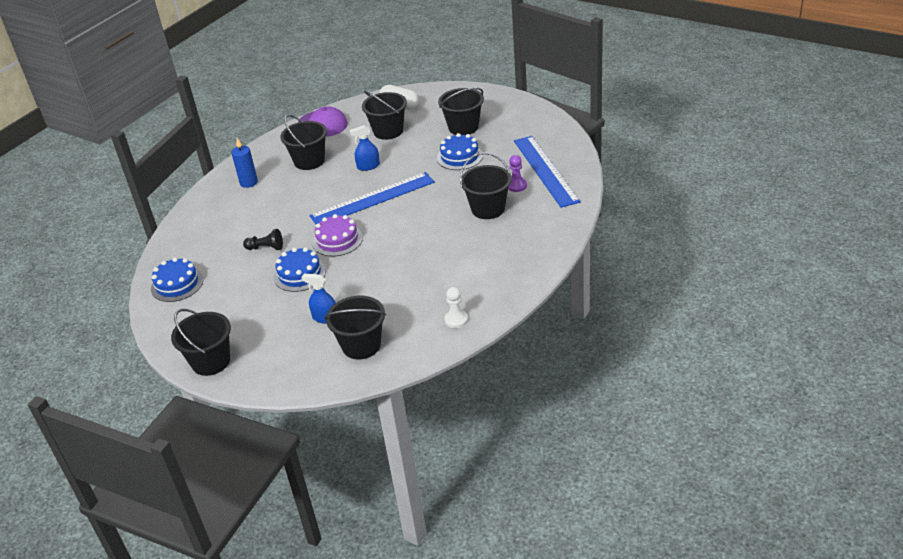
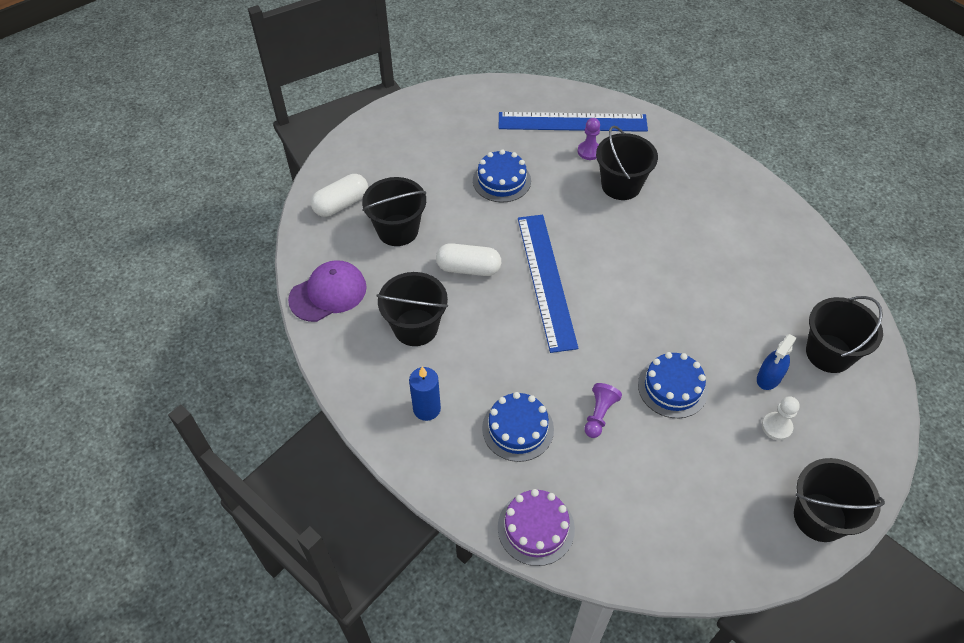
camera: 75 degrees left, 15 degrees up
blue cake [151,257,203,302] -> blue cake moved to [482,392,554,462]
black pawn [243,229,283,250] -> purple pawn [584,383,622,438]
purple cake [312,214,363,257] -> purple cake moved to [498,489,575,566]
blue spray bottle [350,125,380,171] -> white capsule [436,243,501,276]
black bucket [438,87,484,135] -> none
white pawn [444,287,468,328] -> white pawn moved to [762,396,800,441]

